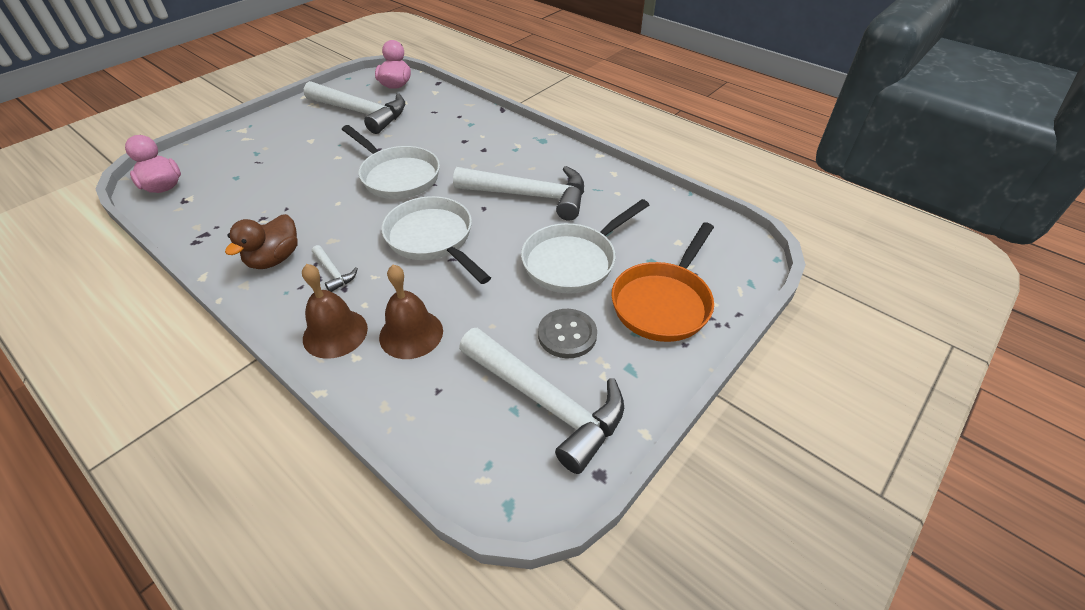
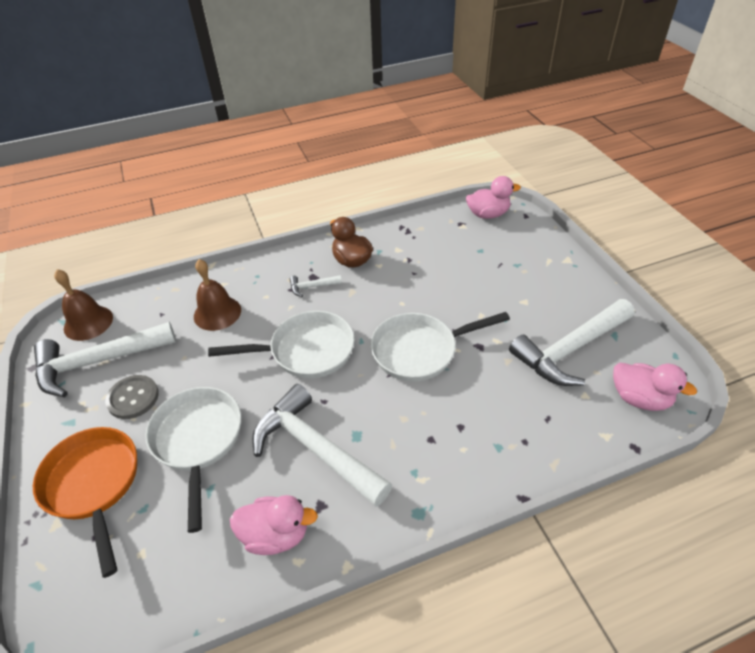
camera: 120 degrees right, 0 degrees up
brown bell [302,264,368,359] -> brown bell moved to [54,269,113,341]
white hammer [453,166,584,221] -> white hammer turned 90 degrees clockwise [252,384,392,507]
none -> pink duck [230,495,318,555]

